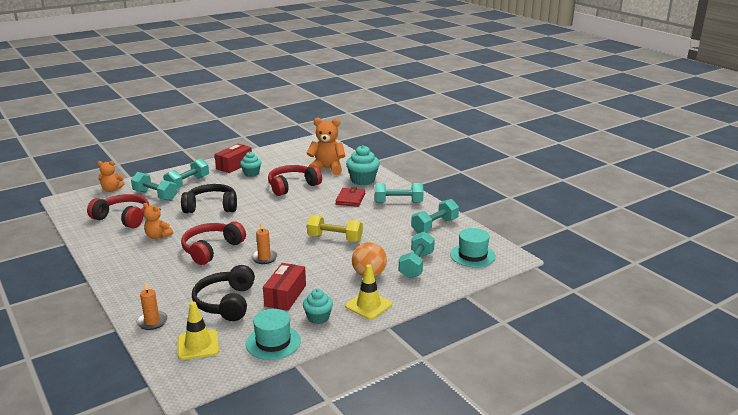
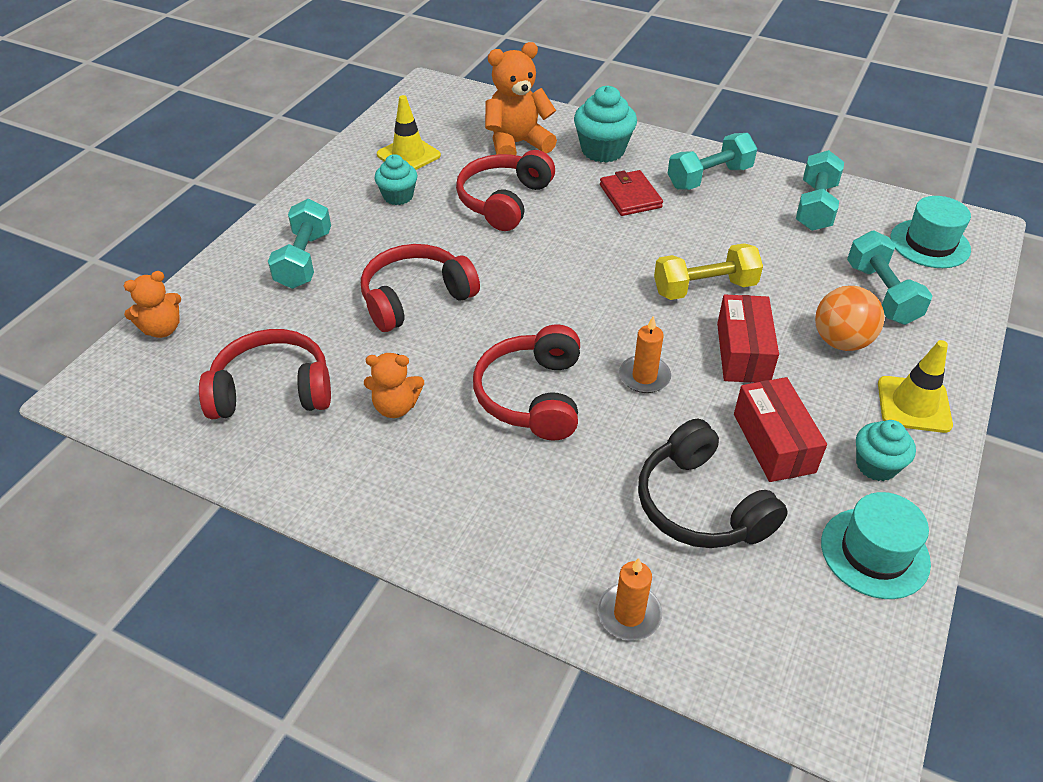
camera: 30 degrees left, 20 degrees up
turquoise dumbbell [131,172,177,201] -> none
yellow traffic cone [178,301,219,360] -> yellow traffic cone moved to [377,95,441,170]
black headphones [181,184,237,213] -> red headphones [361,244,480,332]
red box [215,144,252,173] -> red box moved to [717,295,779,383]

